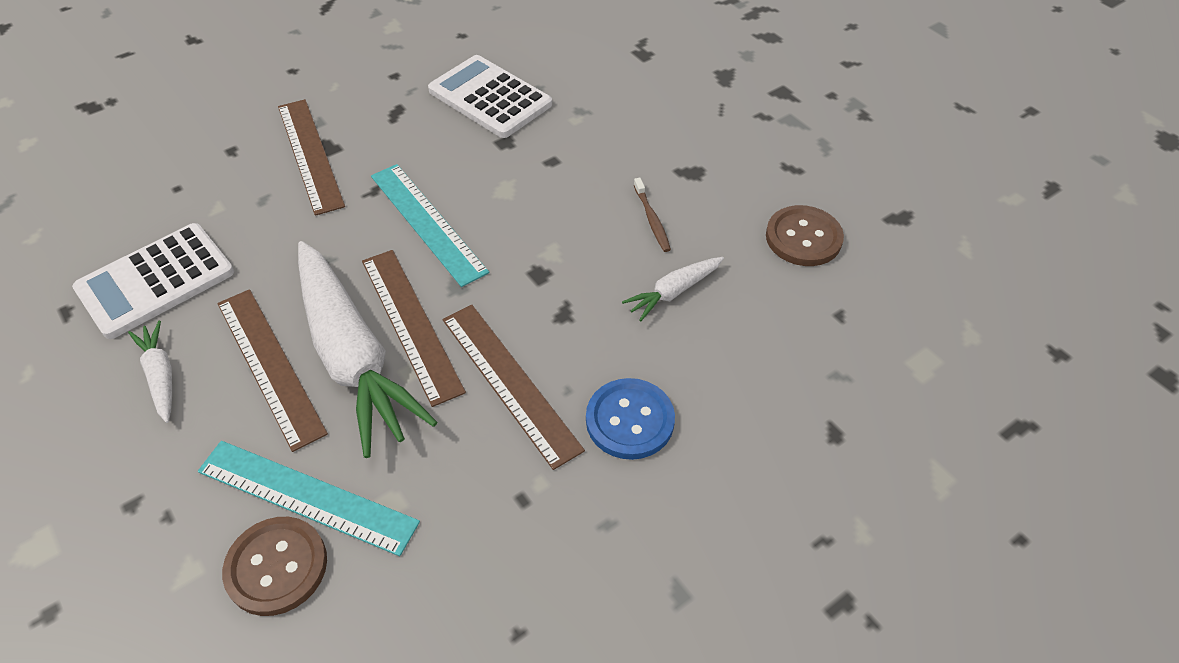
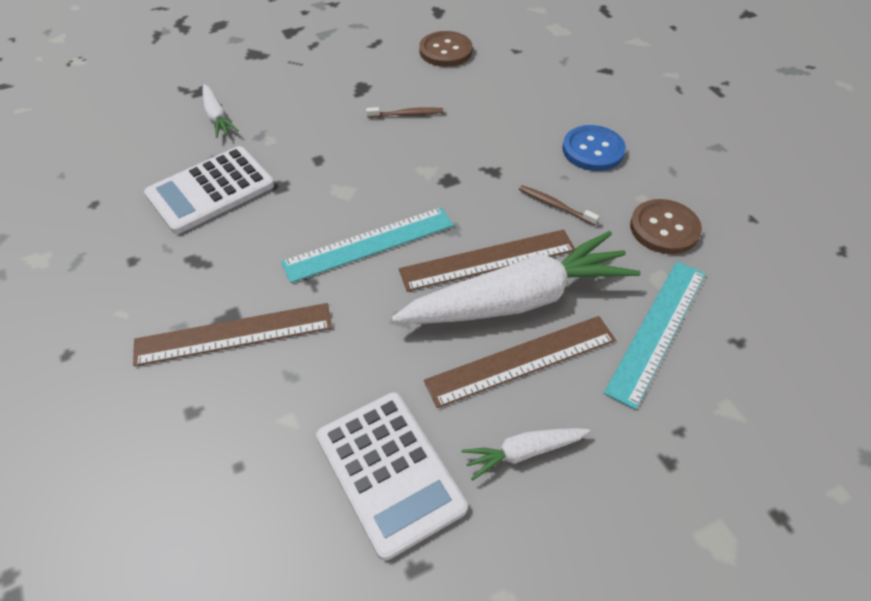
camera: 80 degrees left, 0 degrees up
brown button [222,517,327,616] -> brown button moved to [630,199,702,254]
brown ruler [443,305,585,470] -> brown toothbrush [519,185,599,226]
white carrot [622,257,724,321] -> white carrot moved to [202,84,239,138]

